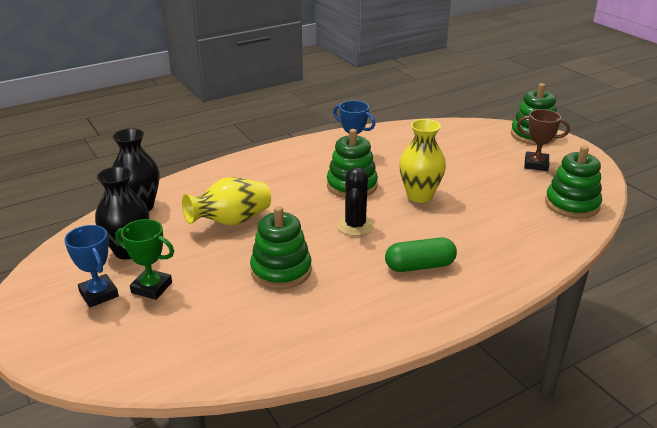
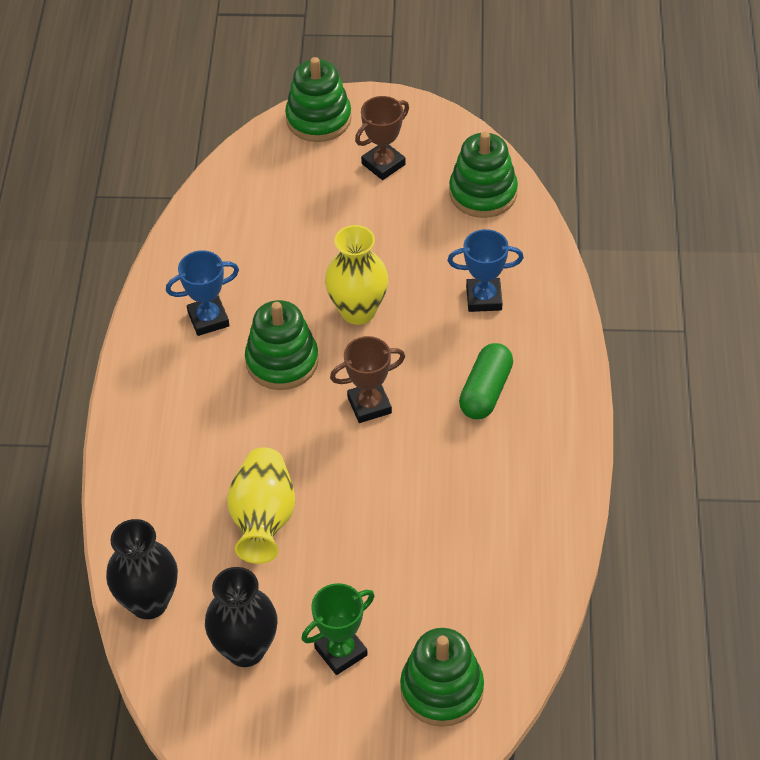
camera: 55 degrees left, 20 degrees up
blue trophy [64,225,119,307] -> blue trophy moved to [448,229,524,312]
green stacking toy [250,206,312,289] -> green stacking toy moved to [400,628,484,727]
black cactus [337,167,374,236] -> brown trophy [330,336,405,423]

